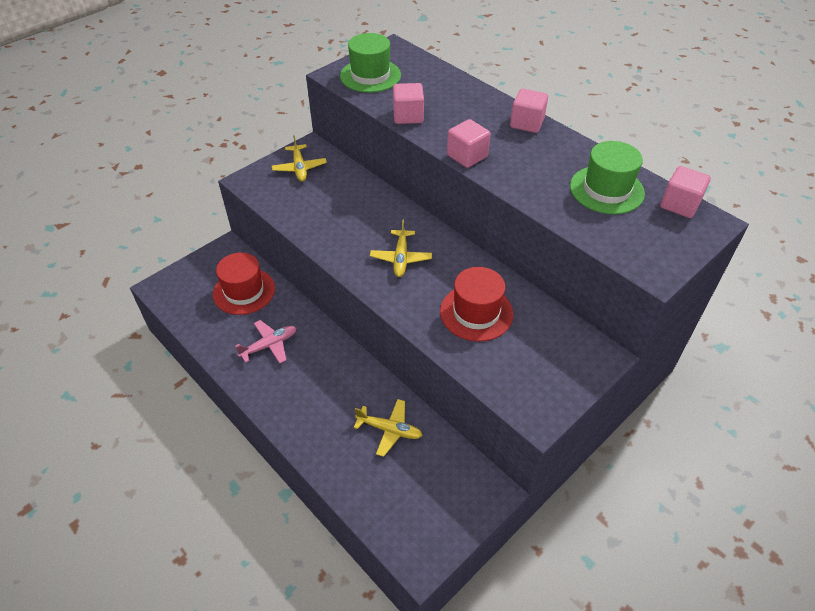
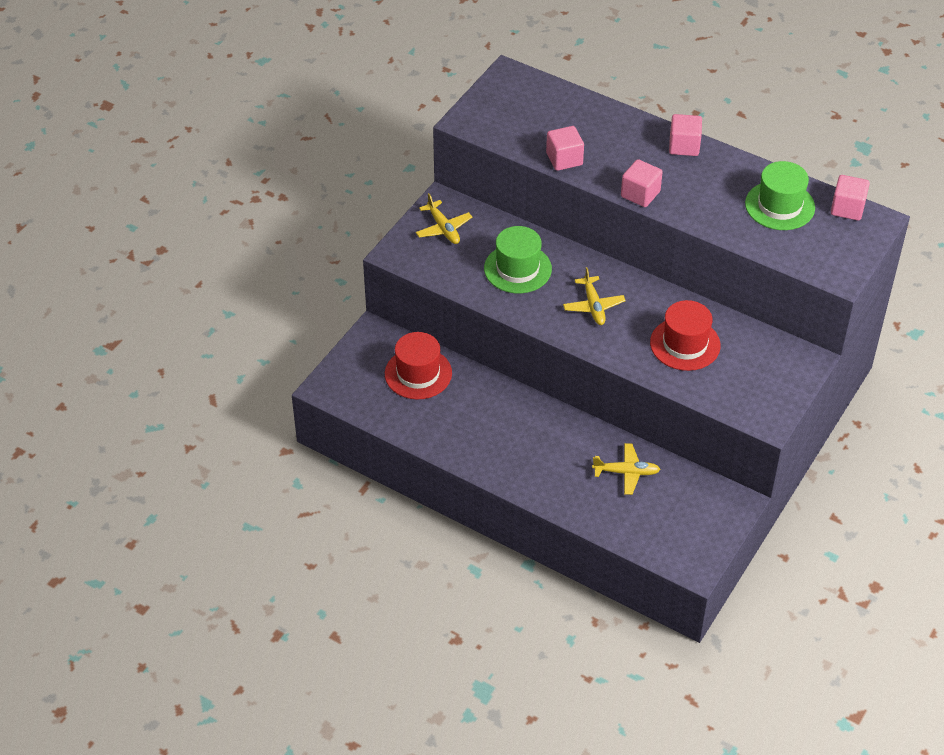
camera: 15 degrees left, 0 degrees up
pink plane [235,320,296,364] -> none
green hat [340,33,401,93] -> green hat moved to [484,226,552,293]

